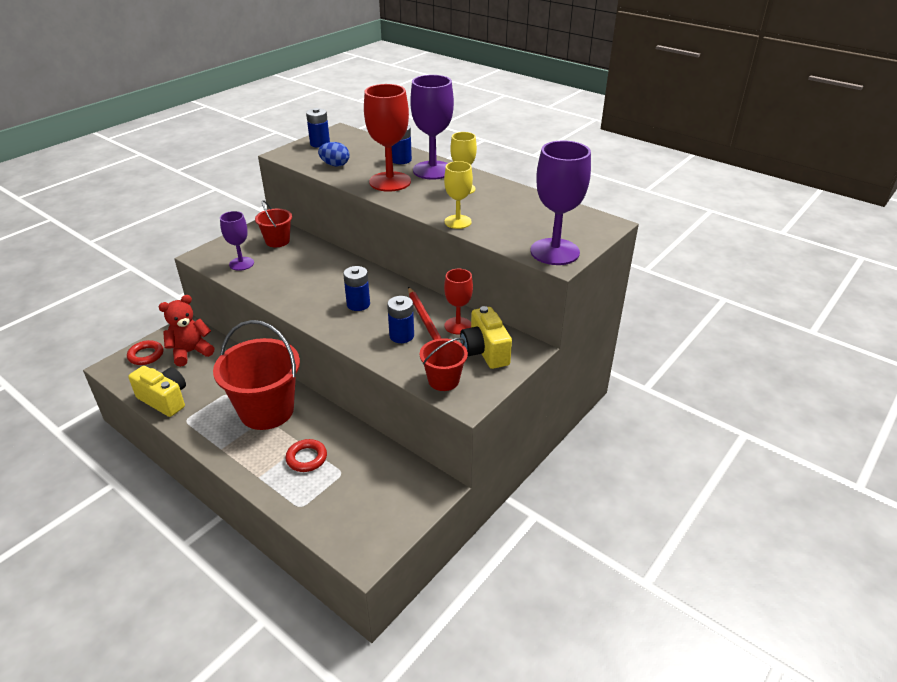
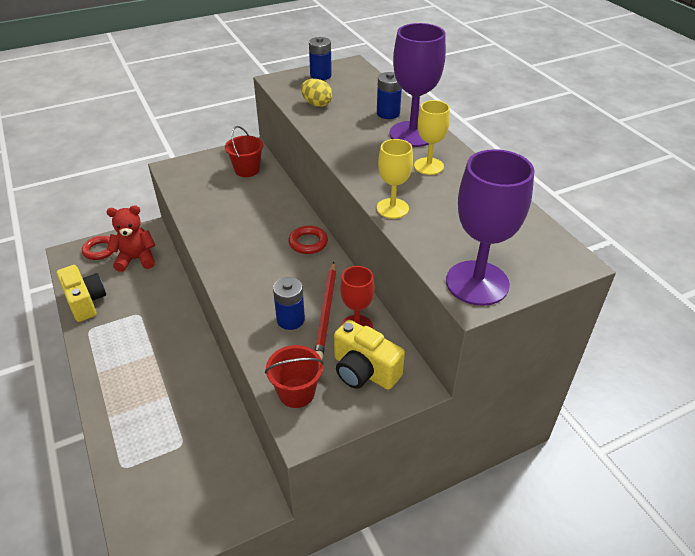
camera: 25 degrees right, 5 degrees up
red bucket [213,320,300,430] -> none
purple goblet [220,211,254,271] -> none
red ring [285,439,327,472] -> red ring moved to [289,226,328,254]
blue egg [318,142,350,166] -> yellow egg [301,79,333,107]
blue battery [343,266,370,311] -> none
red goblet [364,84,411,192] -> none
yellow camera [460,306,512,369] -> yellow camera turned 60 degrees counterclockwise [334,320,405,390]

